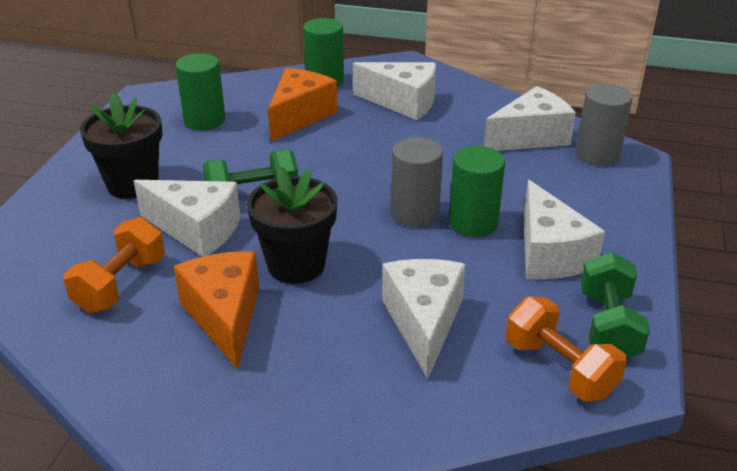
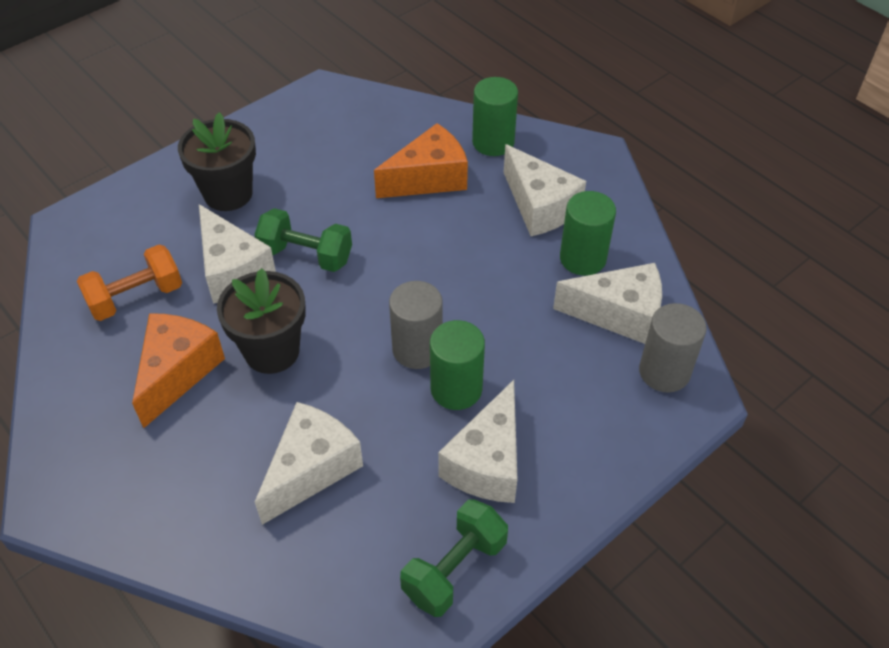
camera: 35 degrees right, 15 degrees up
green cylinder [176,53,225,130] -> green cylinder moved to [560,191,616,276]
orange dumbbell [506,296,627,401] -> none

